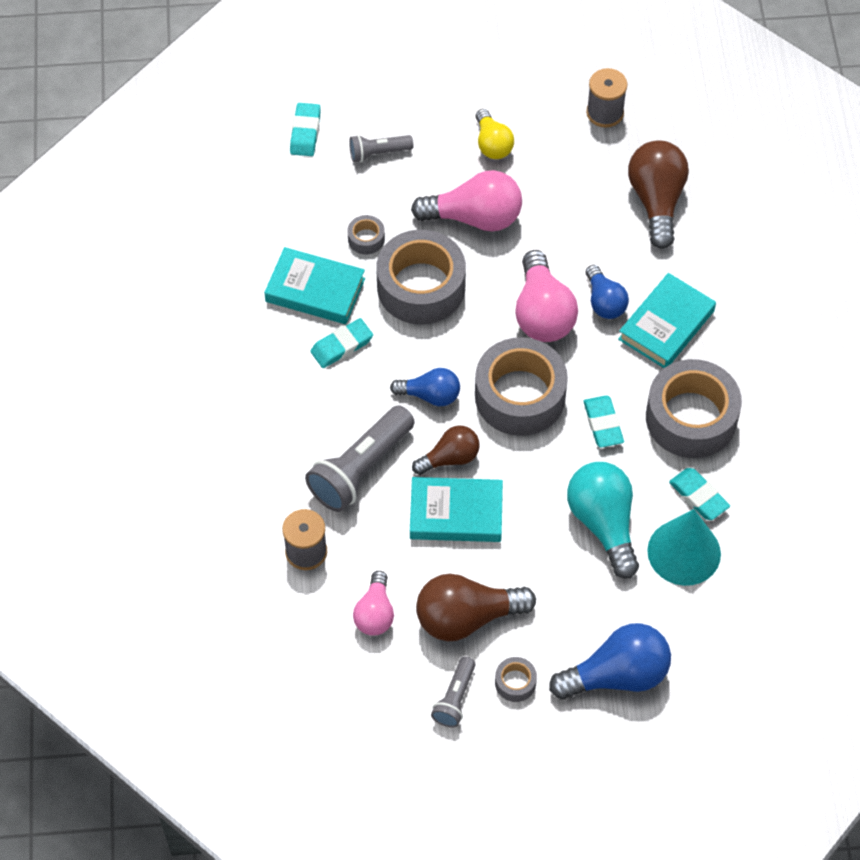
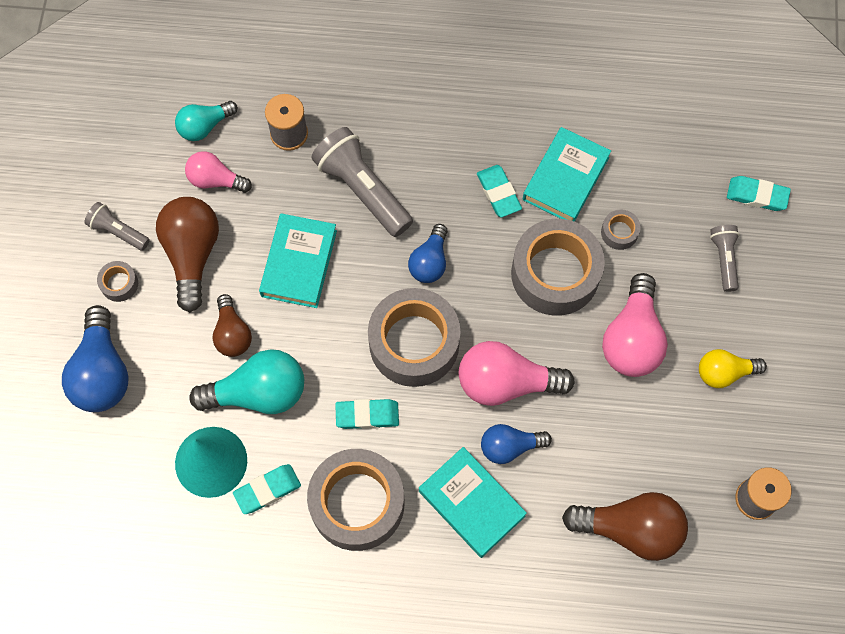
camera: 100 degrees right, 10 degrees up
brown light bulb [412,425,480,475] -> brown light bulb moved to [213,294,252,357]
none -> turquoise light bulb [175,101,238,141]

